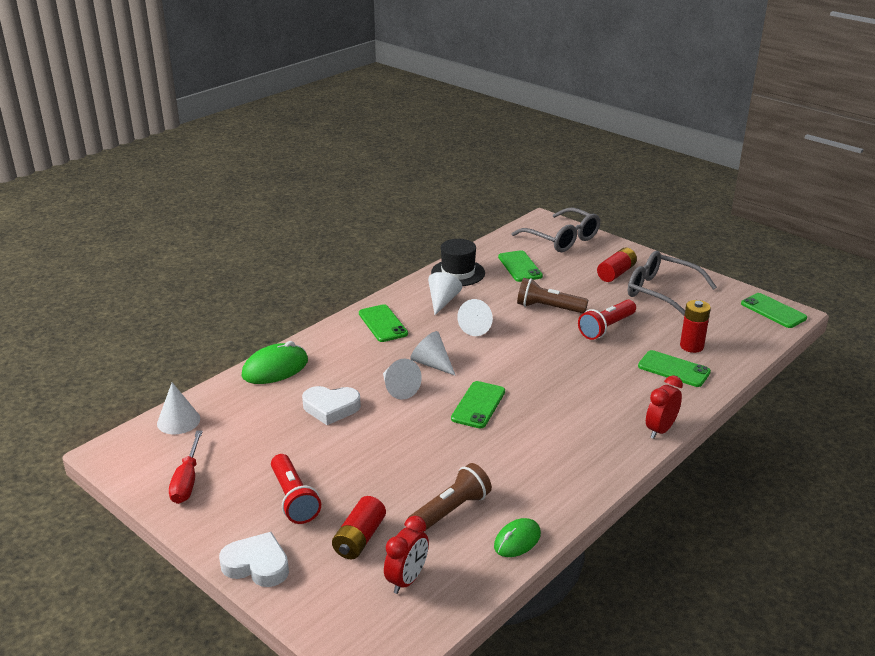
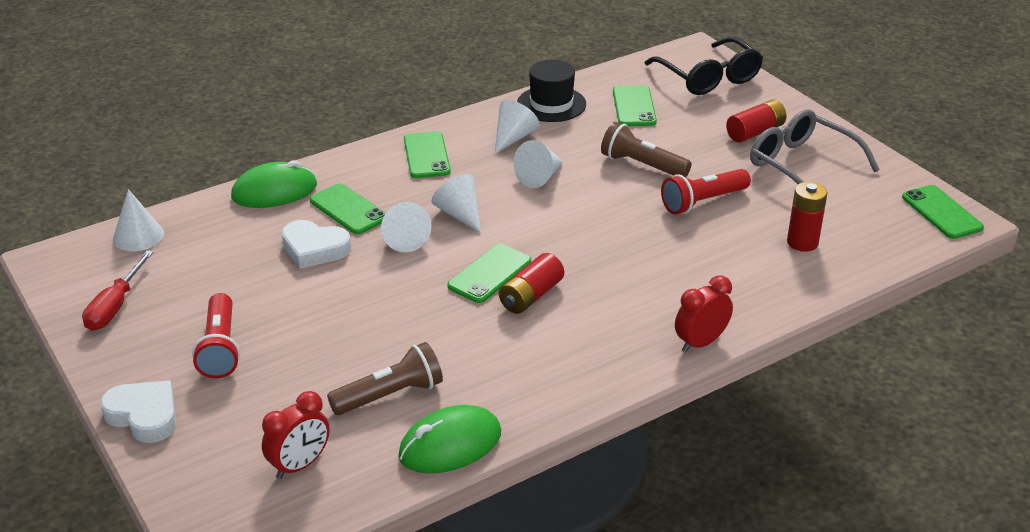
camera: 15 degrees right, 5 degrees up
red battery [332,496,386,559] -> red battery moved to [499,253,564,314]
green mouse [494,518,541,557] -> green mouse [398,405,501,474], size x1.55
grey glasses [511,207,600,252] -> black glasses [644,37,763,95]
green phone [638,350,711,387] -> green phone moved to [310,183,386,234]

